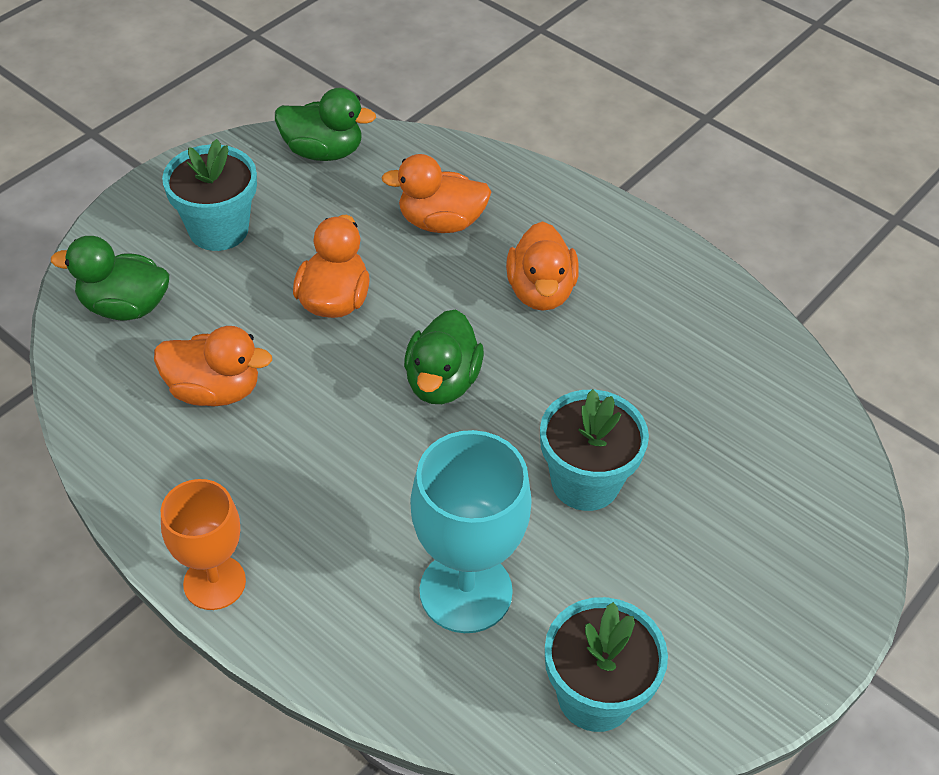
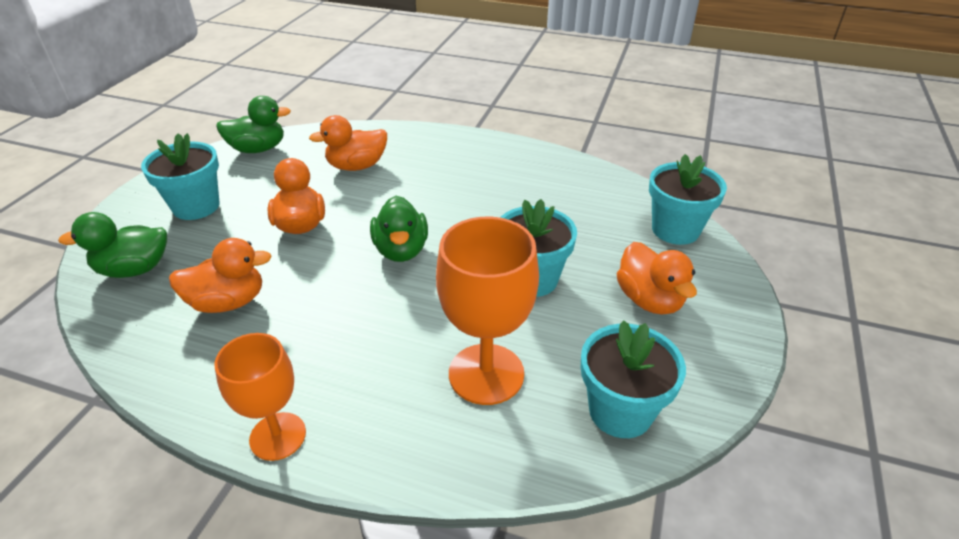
camera: 20 degrees left, 10 degrees down
turquoise goblet [411,430,532,633] -> orange goblet [436,217,539,405]
orange duck [506,221,579,311] -> orange duck moved to [617,242,697,315]
none -> turquoise flower pot [649,154,727,245]

